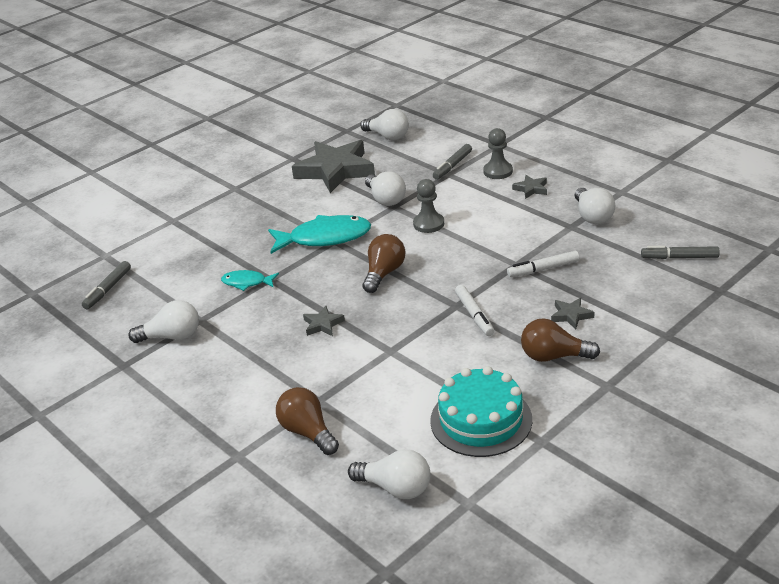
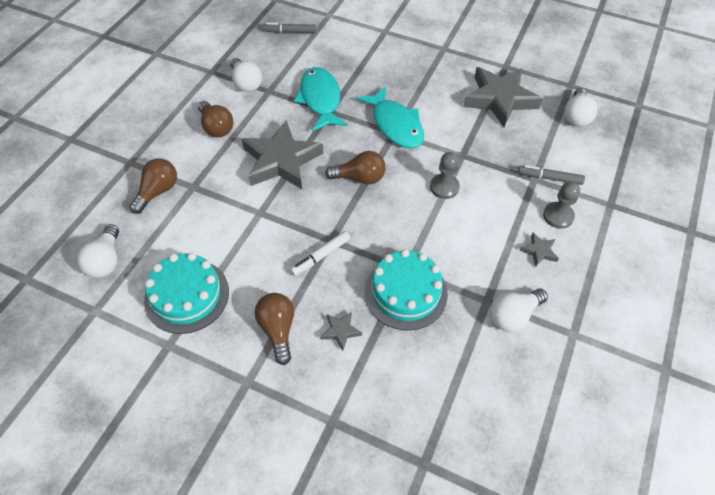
camera: 65 degrees right, 20 degrees up
turquoise fish [221,270,279,291] -> turquoise fish [294,67,348,132], size x1.90
grey star [303,306,345,336] -> grey star [242,120,324,189], size x2.41
white light bulb [365,171,406,206] -> none
white marker [507,251,579,277] -> turquoise cake [364,249,448,331]
grey marker [641,246,720,259] -> none
none -> brown light bulb [198,101,233,137]

